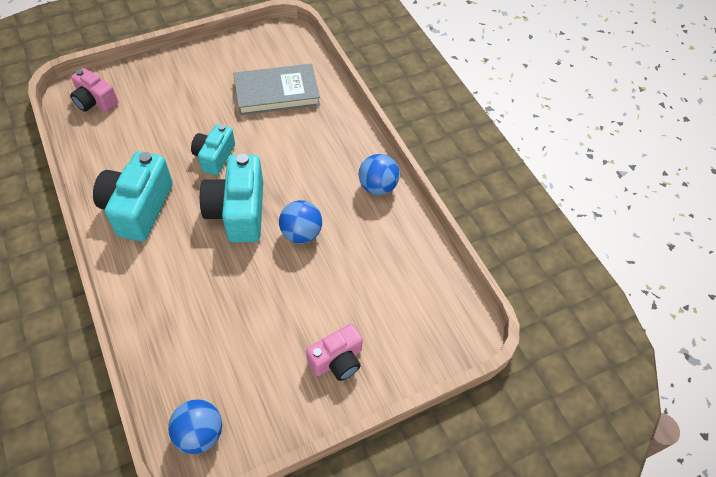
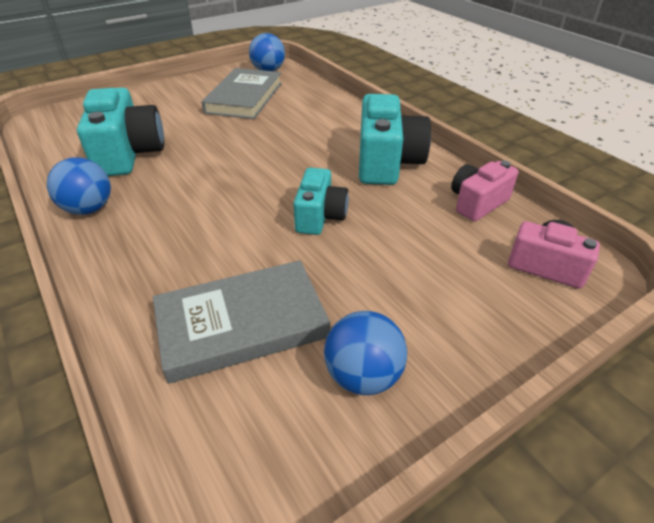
camera: 175 degrees right, 15 degrees down
turquoise camera [200,154,263,242] -> turquoise camera moved to [77,88,164,176]
blue ball [279,200,322,244] -> blue ball moved to [324,311,407,395]
pink camera [306,324,363,381] -> pink camera moved to [451,161,519,221]
none -> grey book [201,68,282,119]

